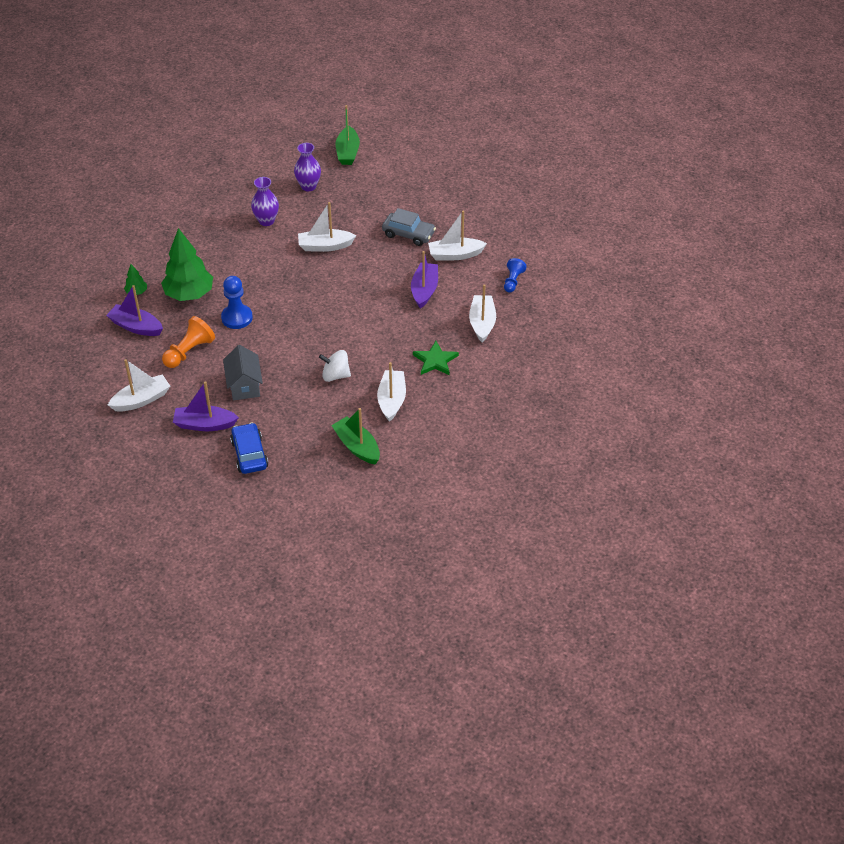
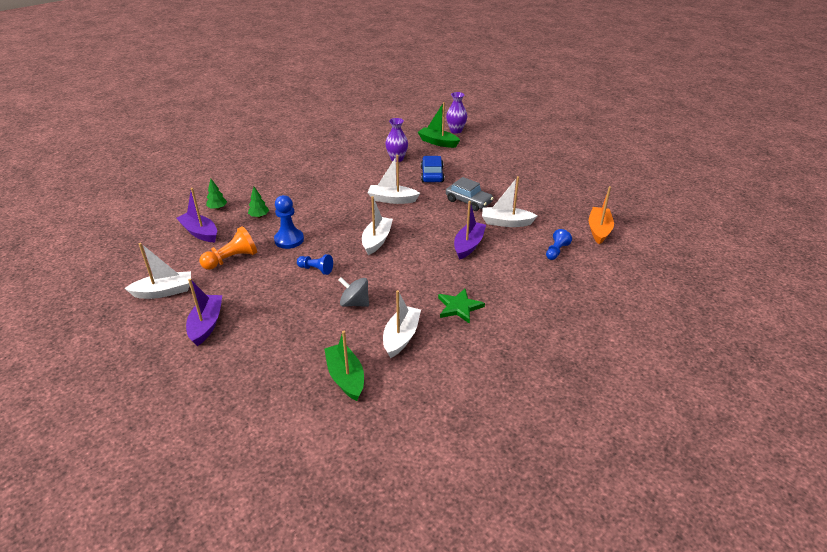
camera: 15 degrees right, 10 degrees down
green tree [161,228,213,301] -> green tree [248,187,269,218], size x0.45
purple boat [173,381,239,431] -> purple boat turned 75 degrees clockwise [186,279,222,346]
grey house [223,345,263,400] -> none
blue car [230,423,269,474] -> blue car moved to [421,156,444,182]
purple vase [251,177,279,226] -> purple vase moved to [446,92,467,134]
white spinning top [319,350,351,382] -> grey spinning top [339,277,369,307]
green boat [336,105,360,165] -> green boat turned 105 degrees clockwise [418,102,460,148]
white boat [469,284,496,343] -> white boat moved to [362,196,393,255]
none -> blue pawn [297,254,333,275]
none -> orange boat [589,186,614,244]

